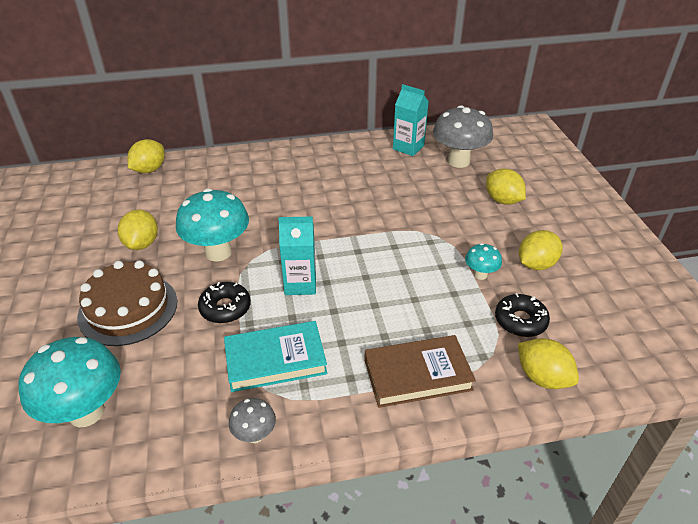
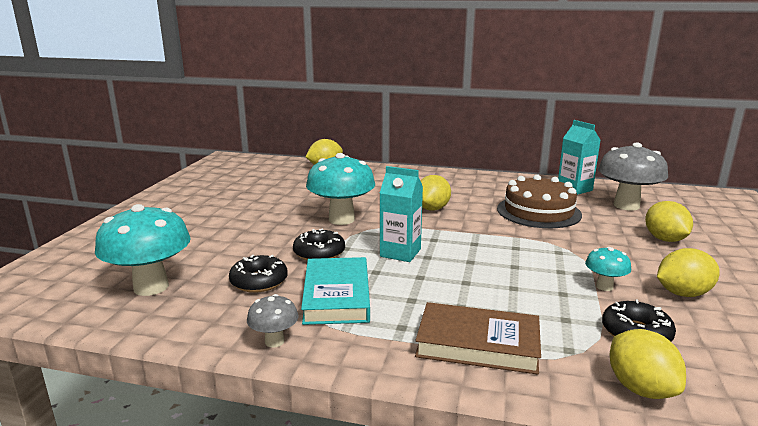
camera: 25 degrees right, 20 degrees down
brown cake [77,260,177,346] -> brown cake moved to [497,175,582,228]
yellow lemon [118,209,158,250] -> yellow lemon moved to [420,175,451,211]
turquoise book [224,321,327,392] -> turquoise book turned 75 degrees clockwise [301,257,370,325]
none -> black donut [229,255,288,293]

